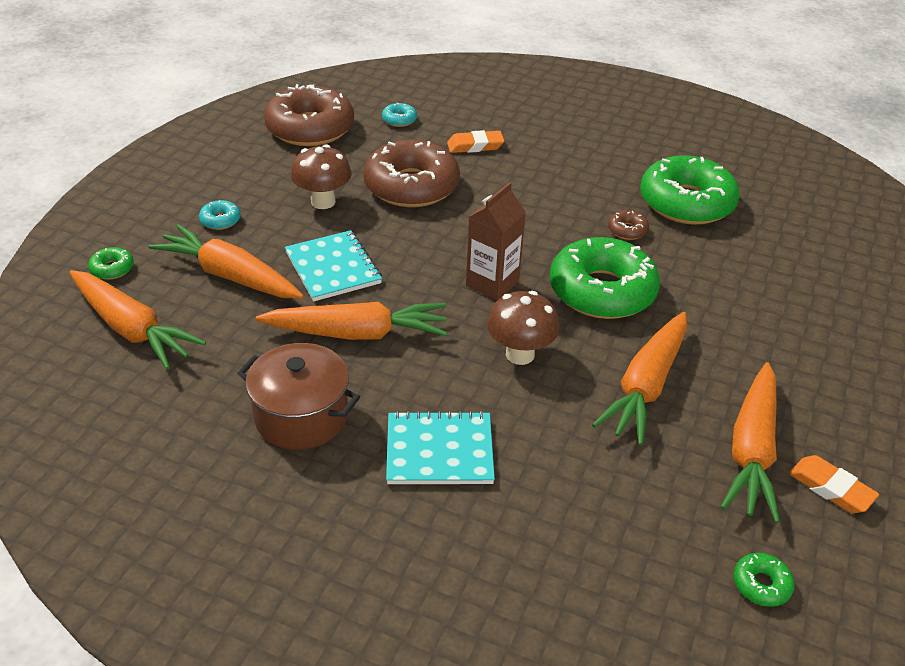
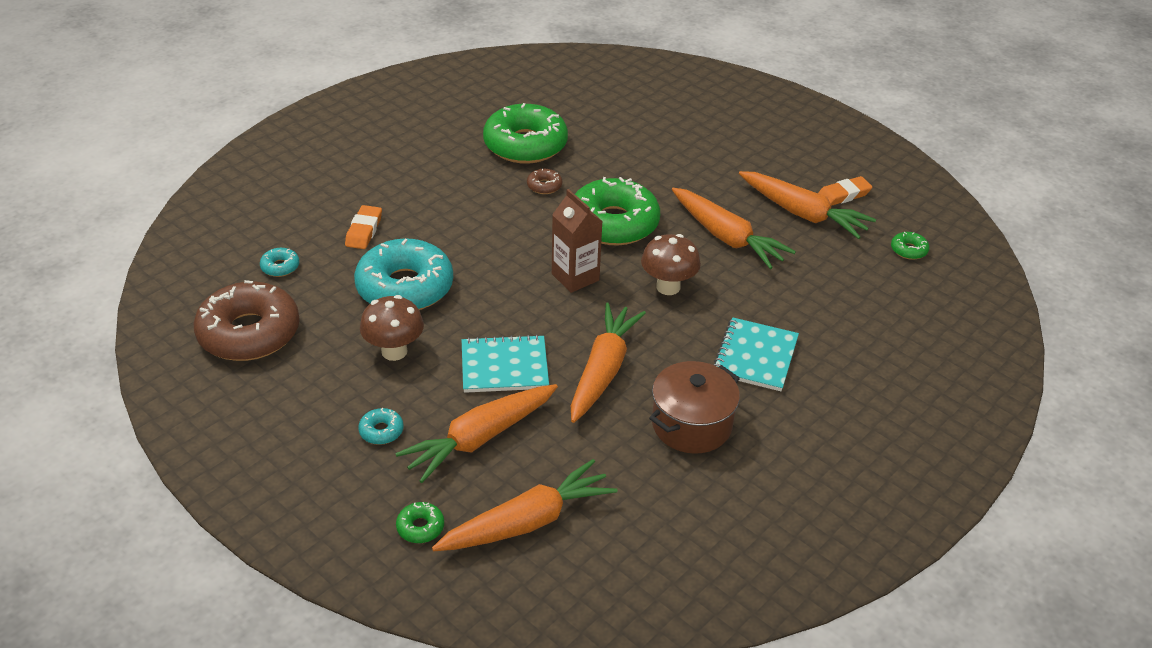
camera: 70 degrees left, 0 degrees up
brown donut [364,140,460,207] -> turquoise donut [354,238,453,310]

